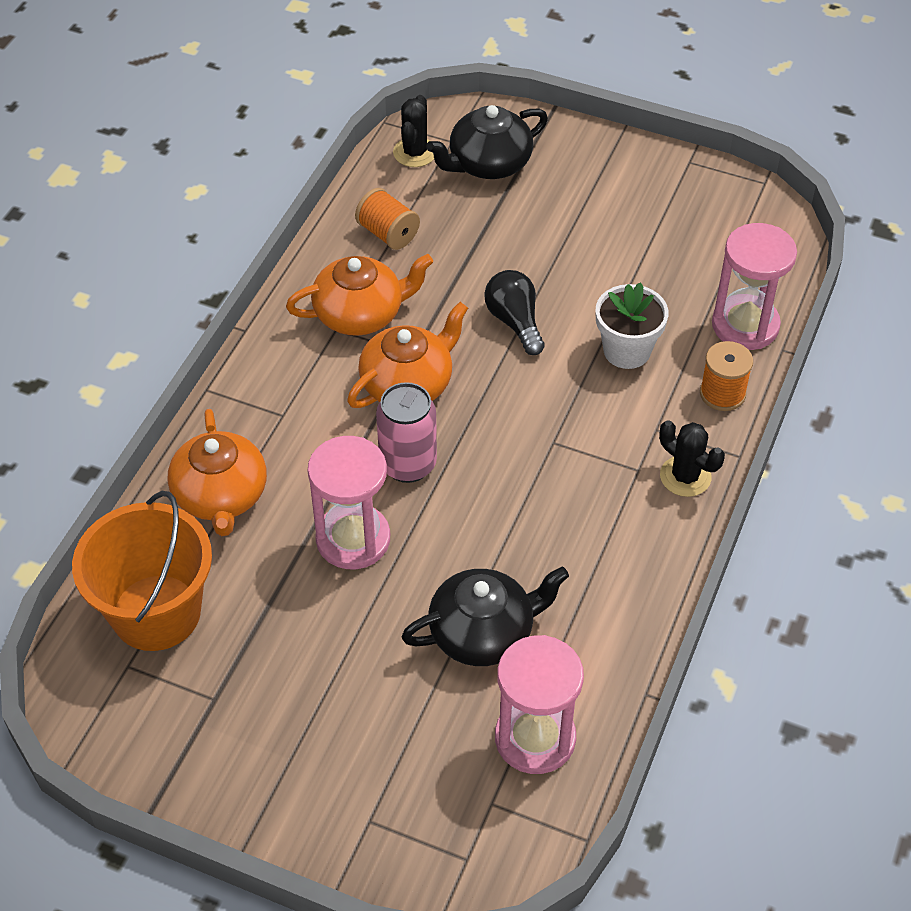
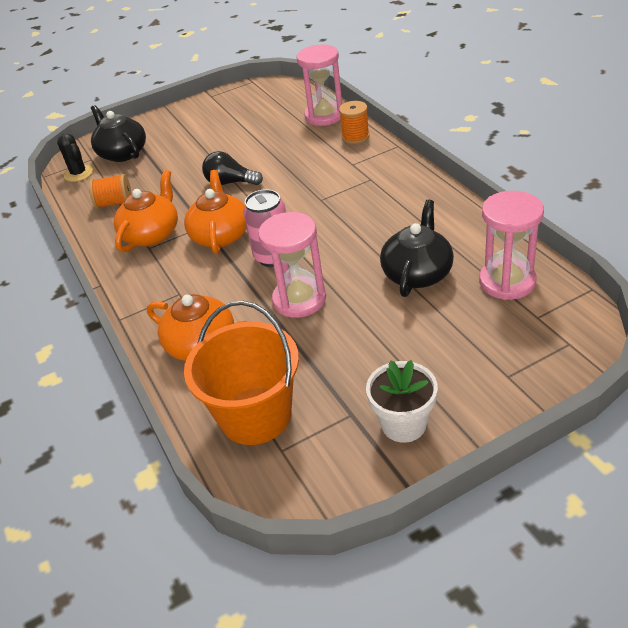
camera: 45 degrees left, 10 degrees down
black teapot [426,105,548,179] -> black teapot turned 135 degrees clockwise [91,105,146,162]
white flower pot [596,282,669,369] -> white flower pot moved to [366,360,438,443]
black cactus [659,420,725,497] -> none

